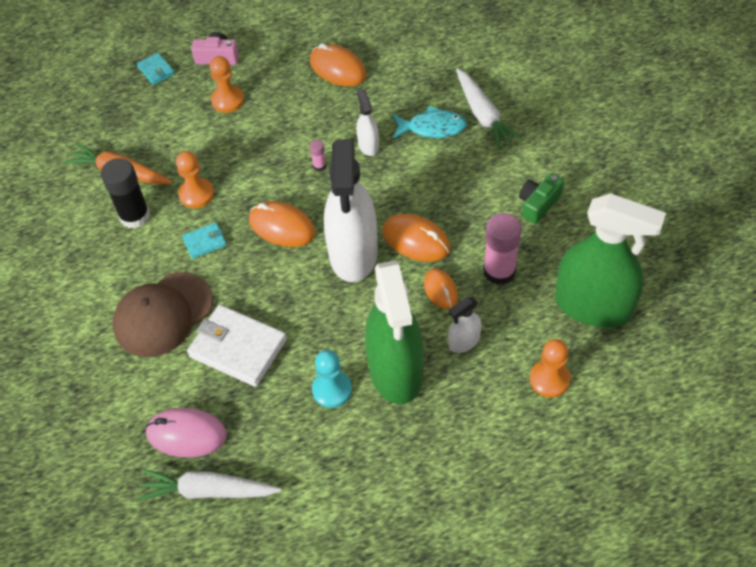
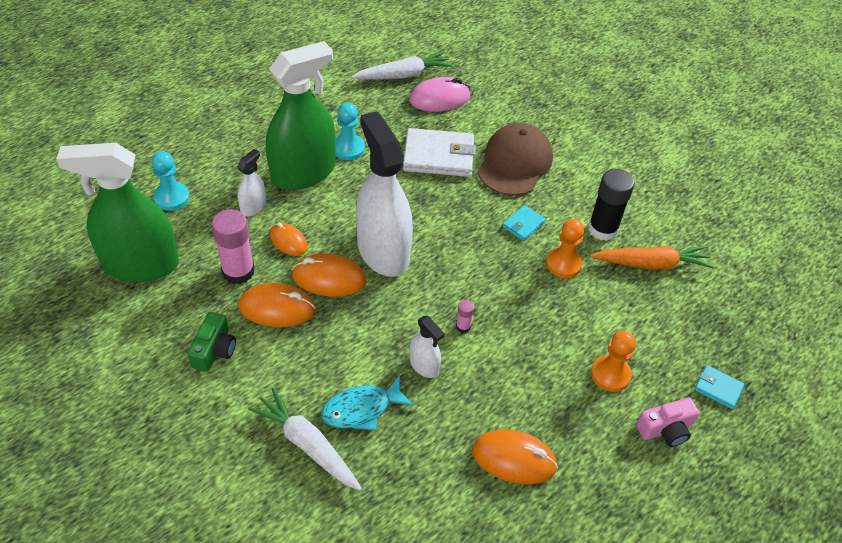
camera: 150 degrees right, 5 degrees down
orange mouse [249,201,315,247] -> orange mouse moved to [238,283,316,327]
green spray bottle [365,260,424,404] -> green spray bottle turned 90 degrees clockwise [266,41,336,190]
orange pawn [530,339,571,398] -> turquoise pawn [152,151,190,211]

